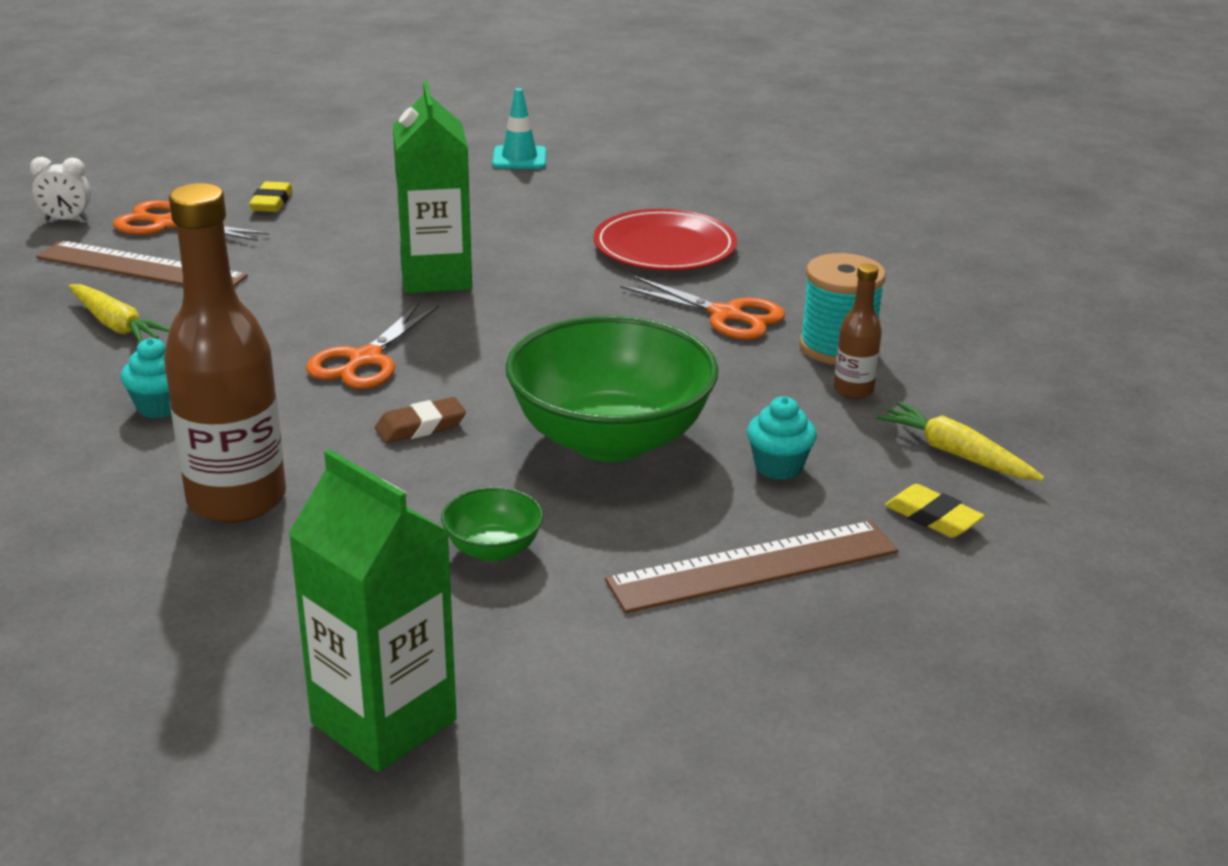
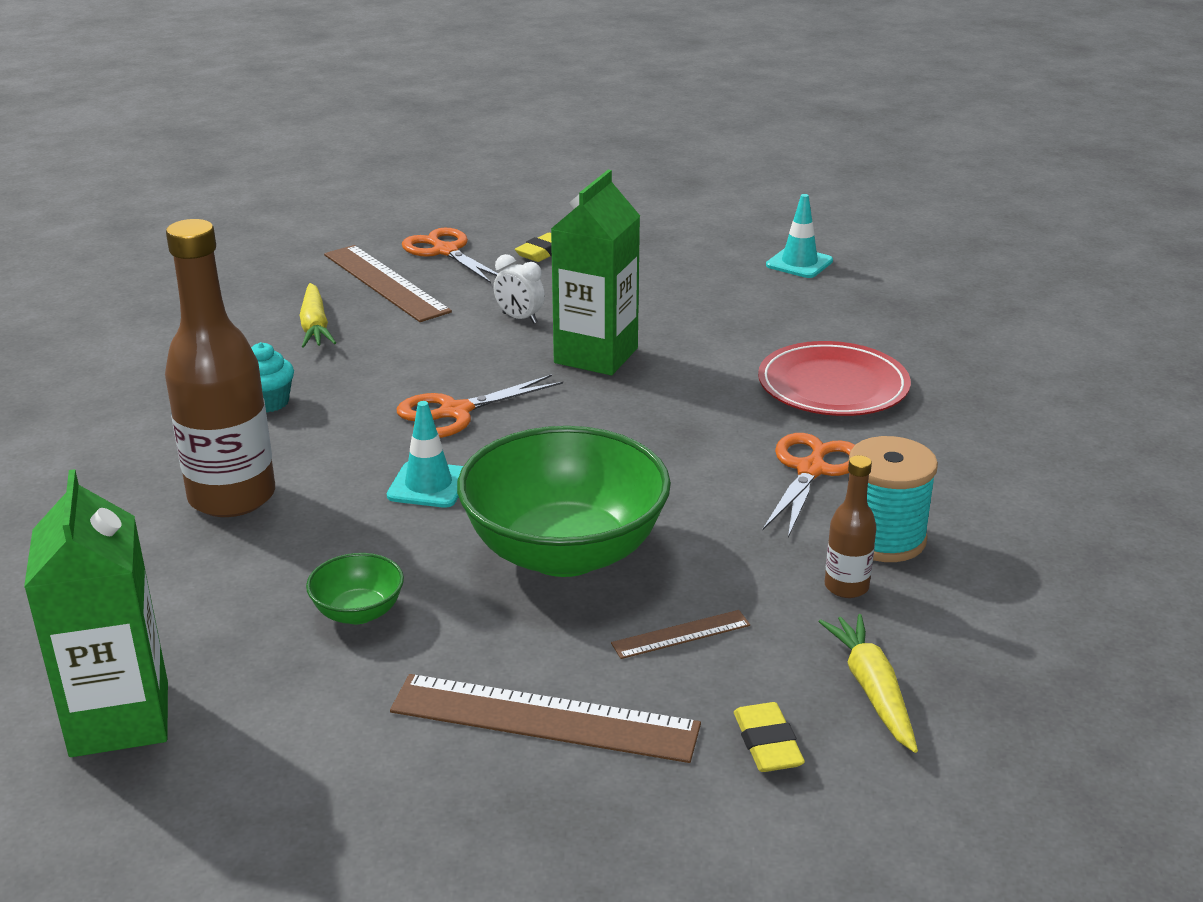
camera: 35 degrees right, 0 degrees up
white clock [30,157,91,221] -> white clock moved to [494,254,545,323]
brown eraser [375,397,466,443] -> turquoise traffic cone [387,401,463,508]
orange scissors [620,276,785,340] -> orange scissors turned 135 degrees counterclockwise [763,433,855,538]
turquoise cupcake [747,396,817,480] -> brown ruler [611,610,750,659]

